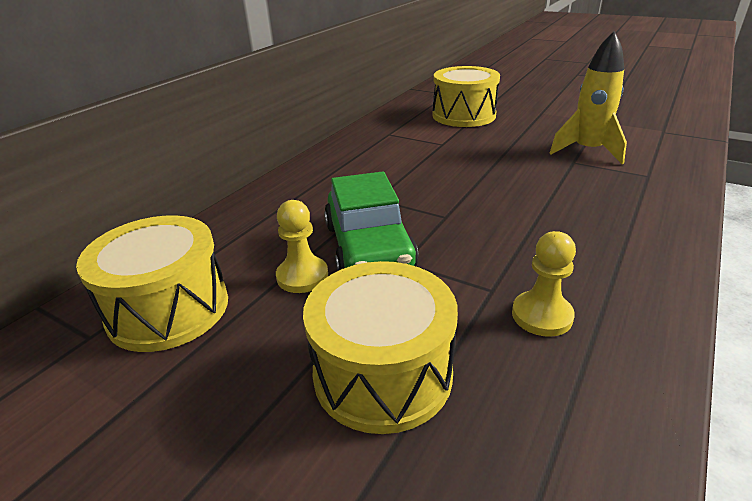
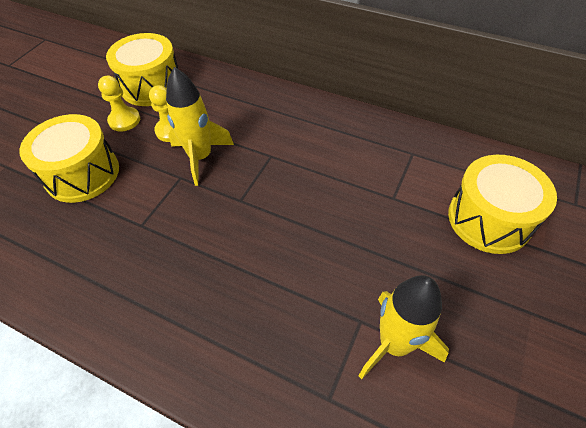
camera: 85 degrees right, 20 degrees up
green car [324,171,419,271] -> yellow rocket [166,67,234,186]
yellow pawn [512,231,576,337] -> yellow pawn moved to [98,75,140,131]

